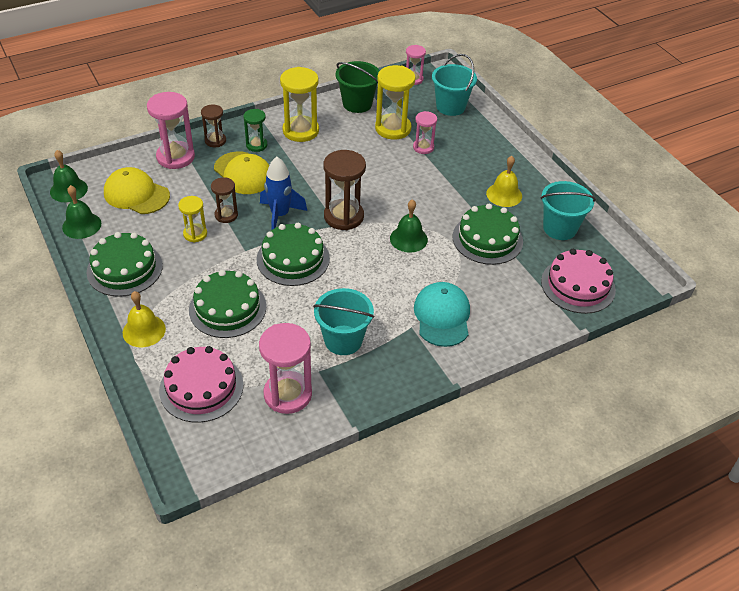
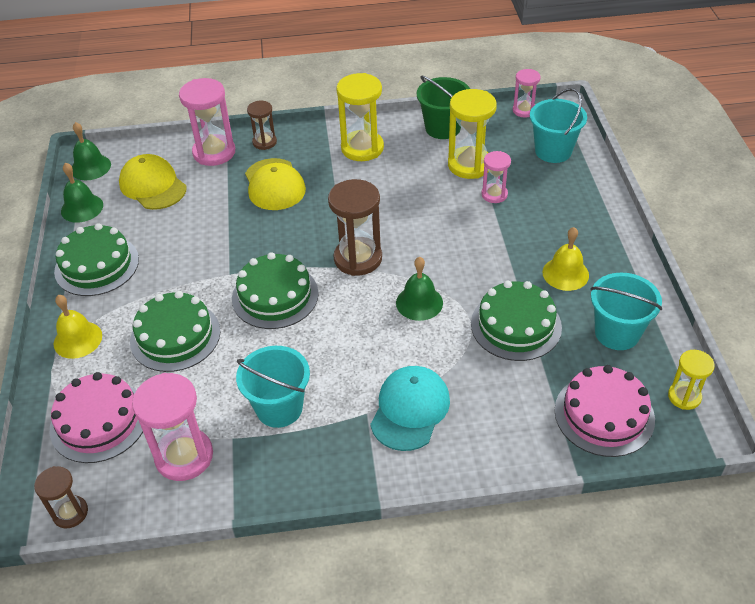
camera: 25 degrees right, 0 degrees up
yellow hourglass [178,196,207,242] -> yellow hourglass moved to [668,350,715,410]
brown hourglass [211,177,238,223] -> brown hourglass moved to [34,466,88,528]
green hourglass [243,109,267,152] -> none
blue rocket [260,157,307,230] -> none

